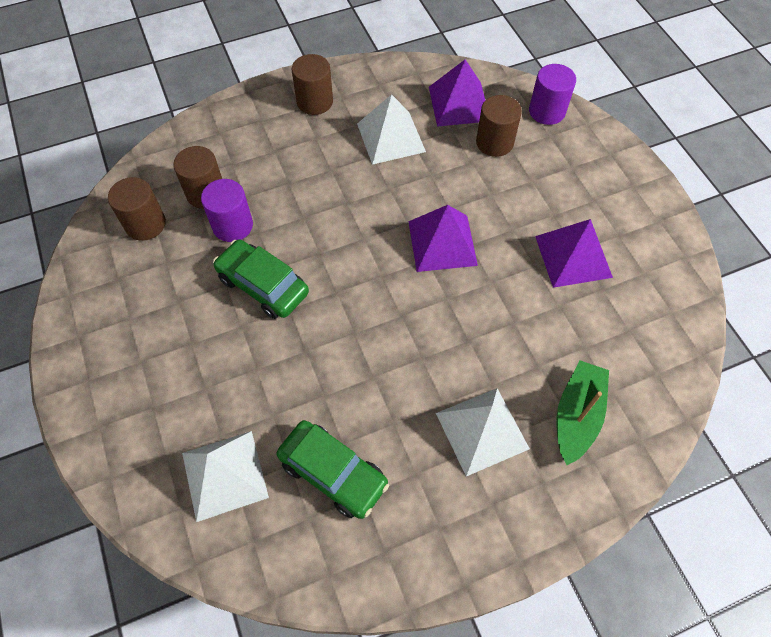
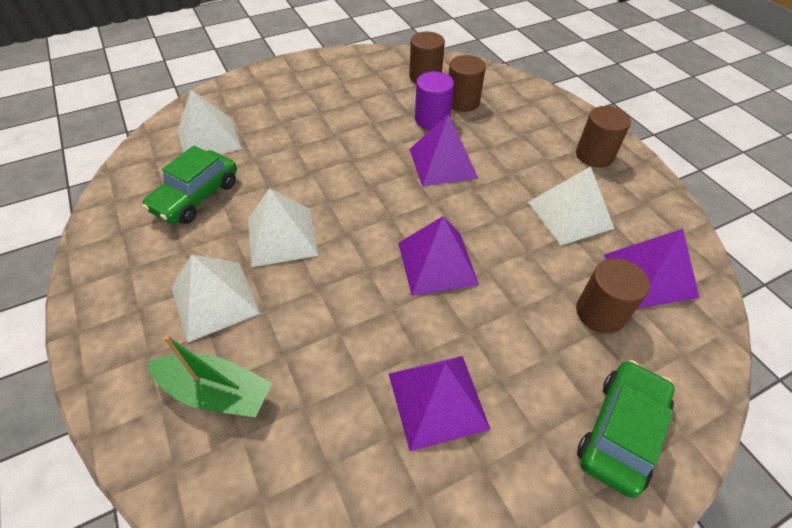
camera: 85 degrees right, 10 degrees down
green car [213,239,309,319] -> green car moved to [577,360,675,498]
purple cylinder [529,64,576,125] -> none
none -> white pyramid [248,188,318,267]
none -> purple pyramid [409,114,479,187]

